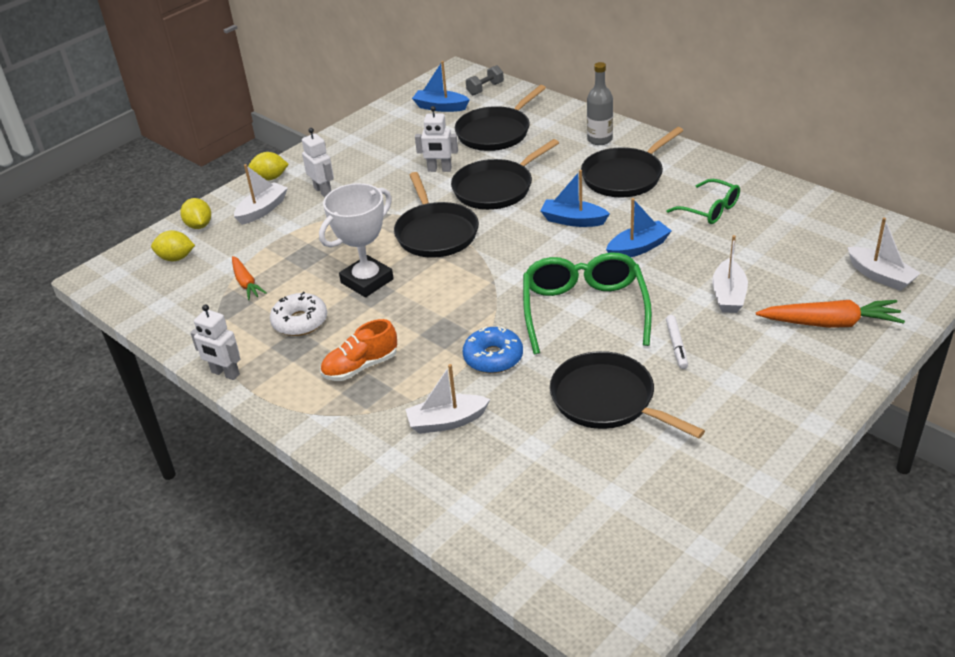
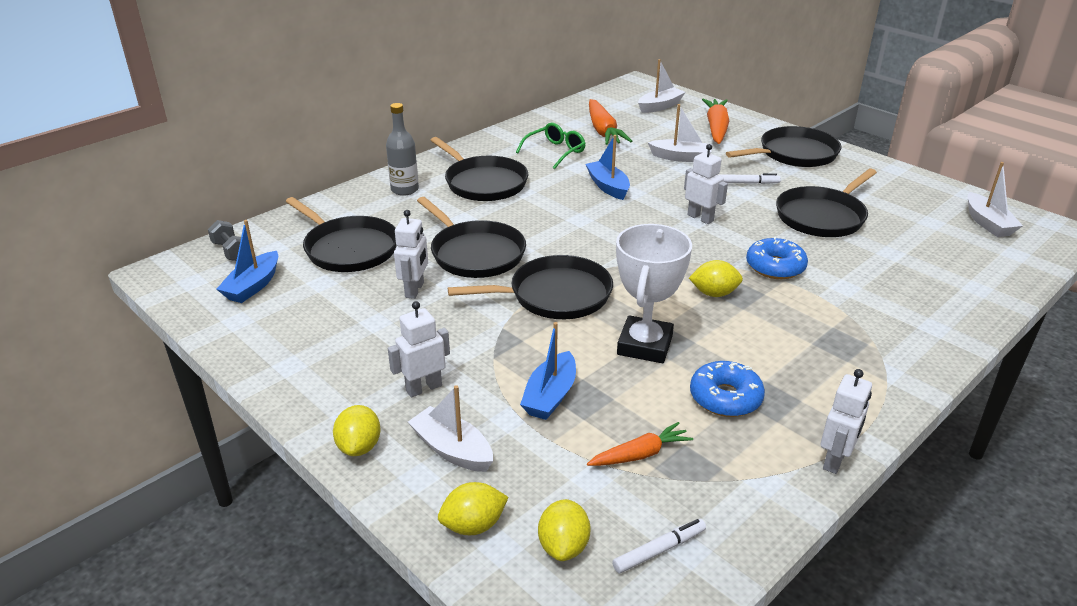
camera: 90 degrees left, 5 degrees down
white donut [270,292,327,336] -> blue donut [690,361,765,417]
white trophy [319,183,394,297] -> white trophy turned 60 degrees clockwise [616,224,692,363]
orange shoe [321,319,397,381] -> none
white boat [405,364,490,434] -> white boat moved to [968,162,1023,237]
green glasses [523,253,652,354] -> white robot [684,144,728,224]
blue boat [540,170,610,227] -> blue boat moved to [520,322,576,420]
none -> orange carrot [589,99,632,145]
none -> white marker [612,519,706,573]
none -> yellow lemon [689,260,743,297]
none -> black pan [726,126,842,167]

